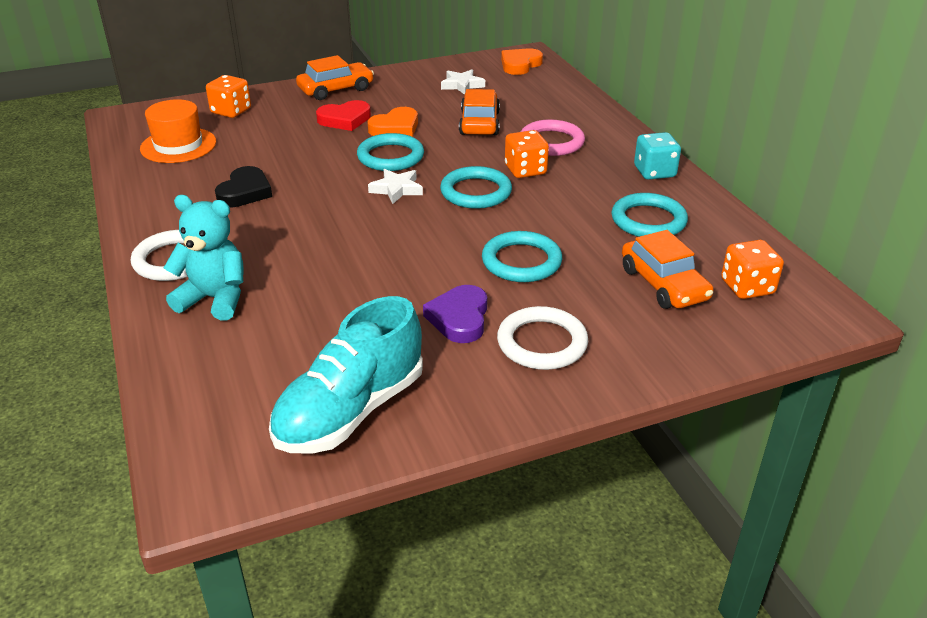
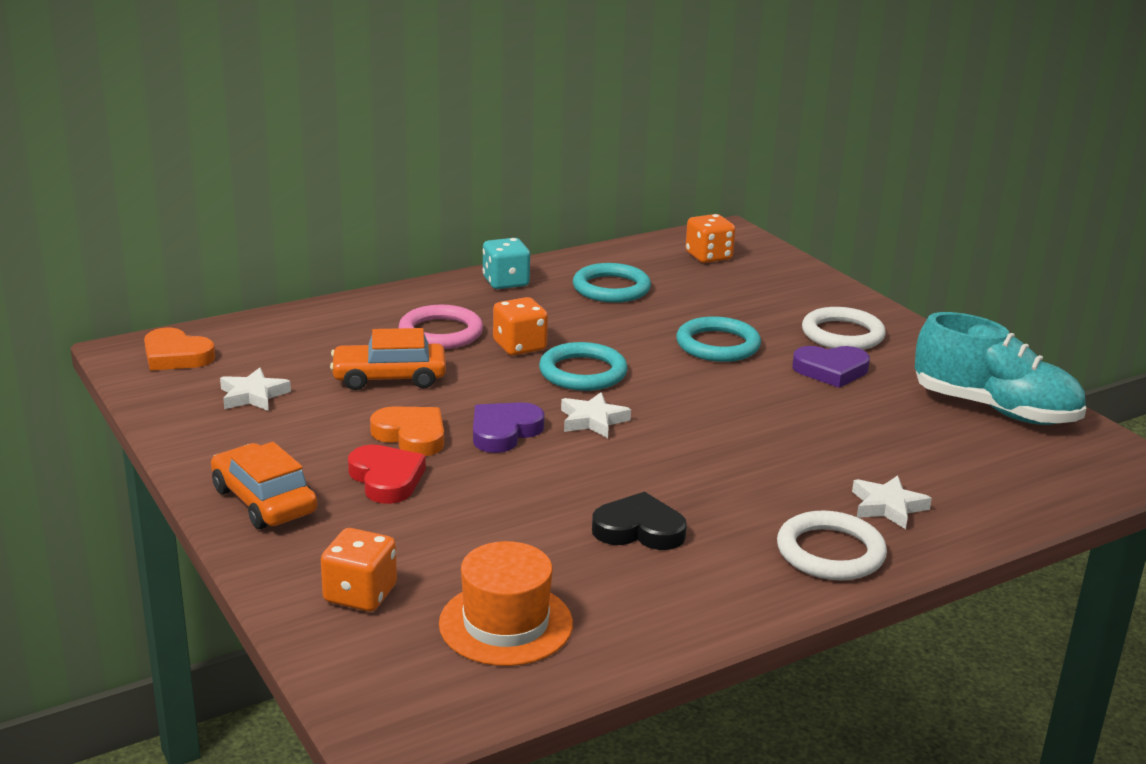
camera: 100 degrees left, 10 degrees down
turquoise teddy bear [164,195,243,321] -> white star [852,475,932,529]
turquoise ring [357,133,424,171] -> purple heart [473,402,545,453]
orange car [622,230,714,309] -> none

